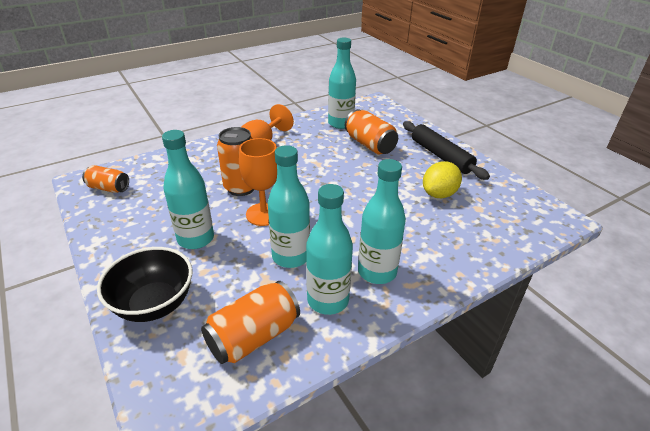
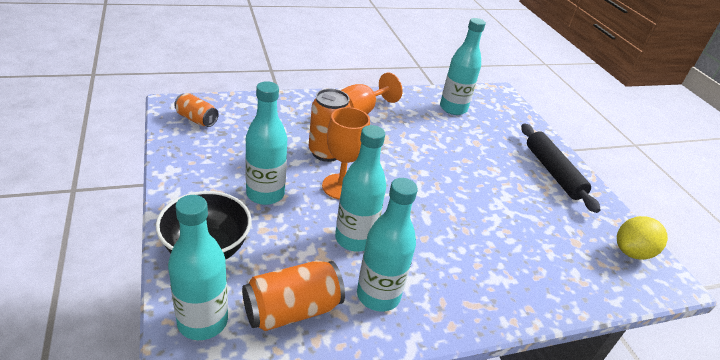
camera: 10 degrees right, 0 degrees up
orange can [345,109,398,155] -> none
turquoise bottle [358,159,406,284] -> turquoise bottle moved to [168,195,228,340]
yellow lemon [423,161,462,198] -> yellow lemon moved to [617,216,668,260]

